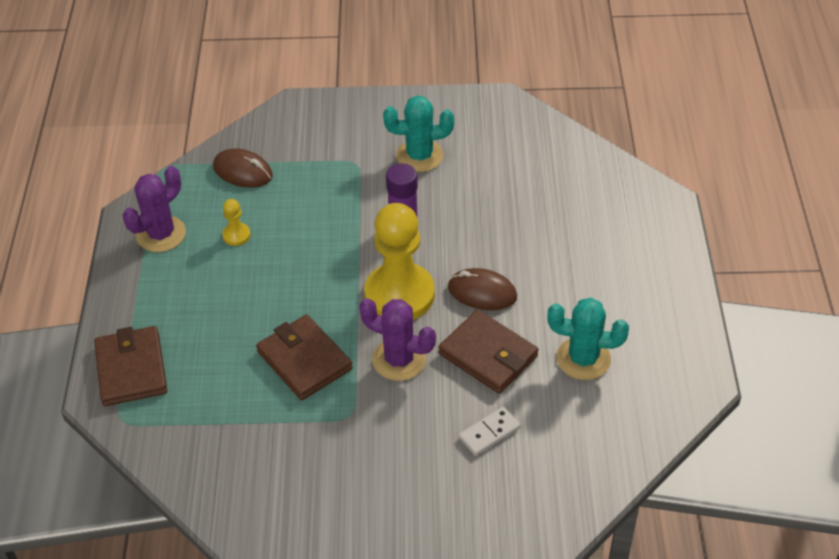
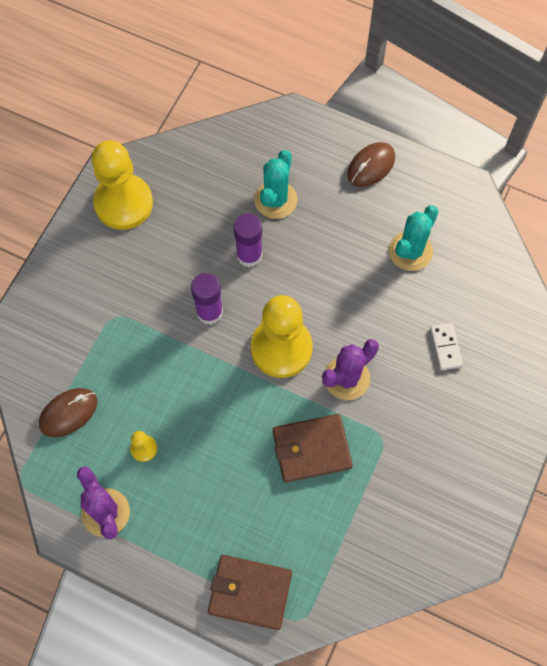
camera: 65 degrees left, 20 degrees up
turquoise cactus [383,95,454,172] -> turquoise cactus moved to [254,150,297,219]
brown wallet [438,310,539,394] -> none
brown mouse [448,268,517,310] -> brown mouse moved to [347,142,395,187]
none -> yellow pawn [92,140,153,230]
none -> purple glue stick [234,214,263,267]

